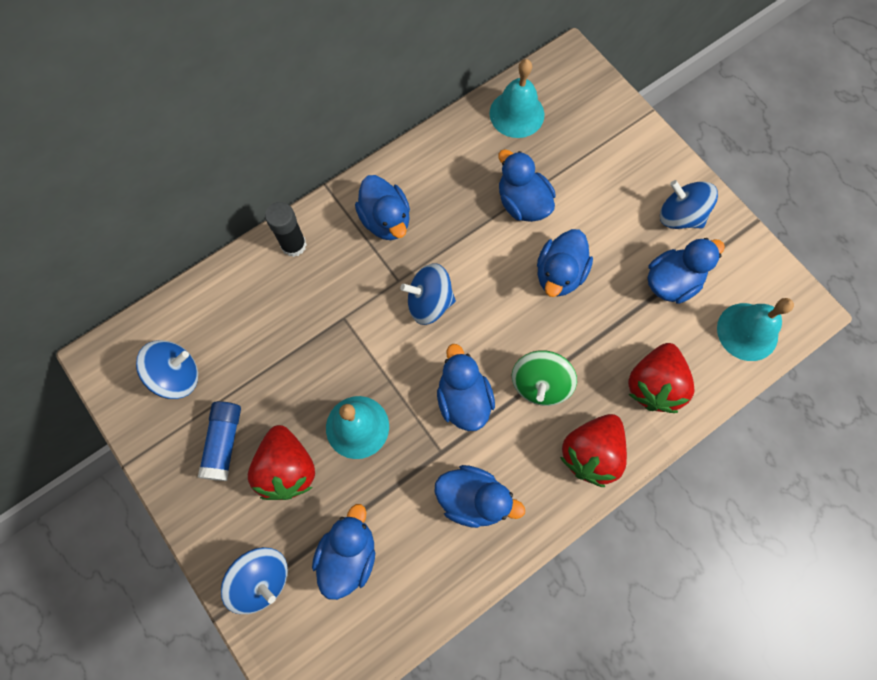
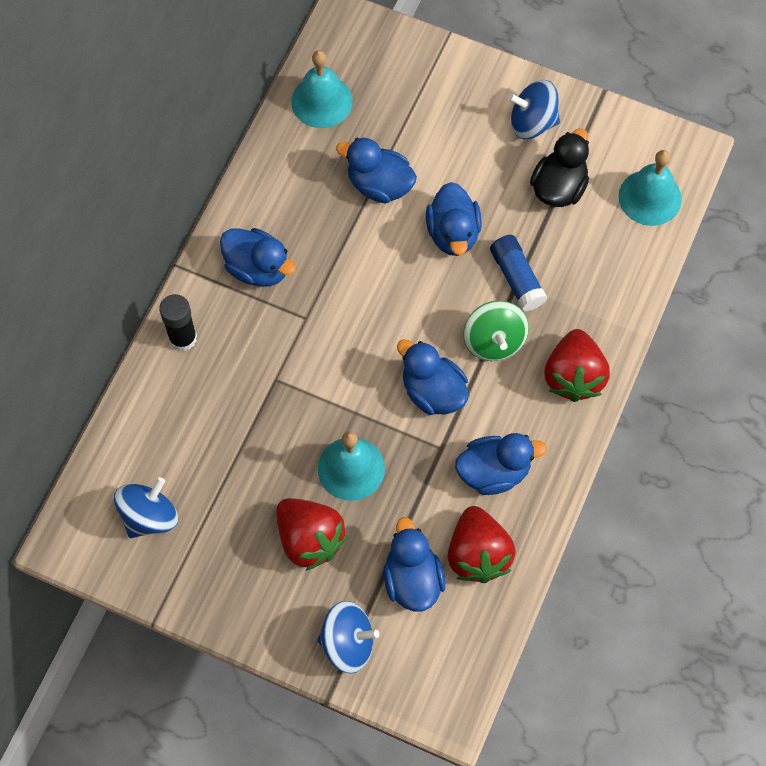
camera: 30 degrees left, 5 degrees down
blue glue stick [198,401,241,481] -> blue glue stick moved to [490,235,547,312]
blue spinning top [400,263,456,325] -> none
red strawberry [628,343,695,413] -> red strawberry moved to [448,506,516,583]
blue duck [647,238,725,304] -> black duck [530,128,589,207]

